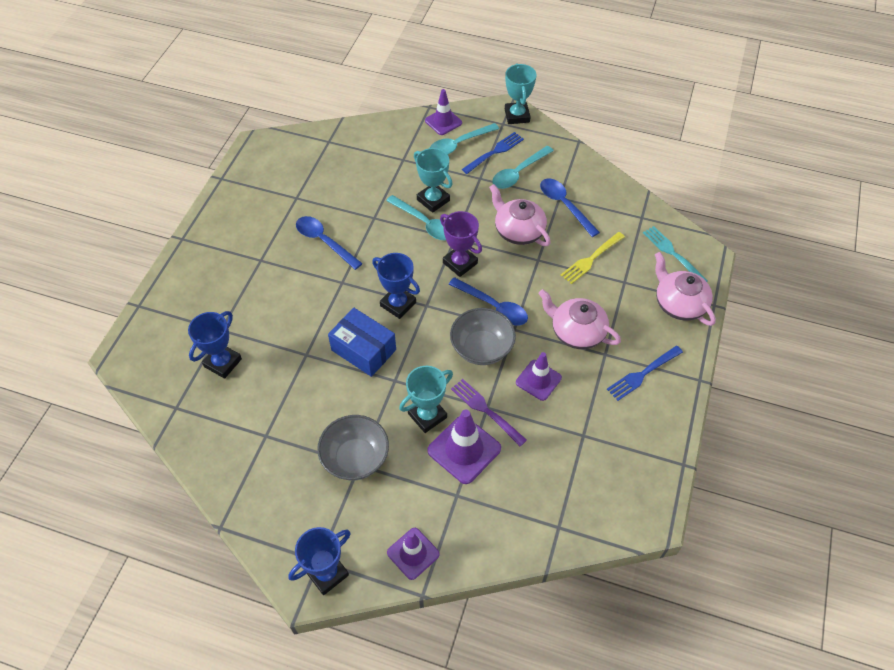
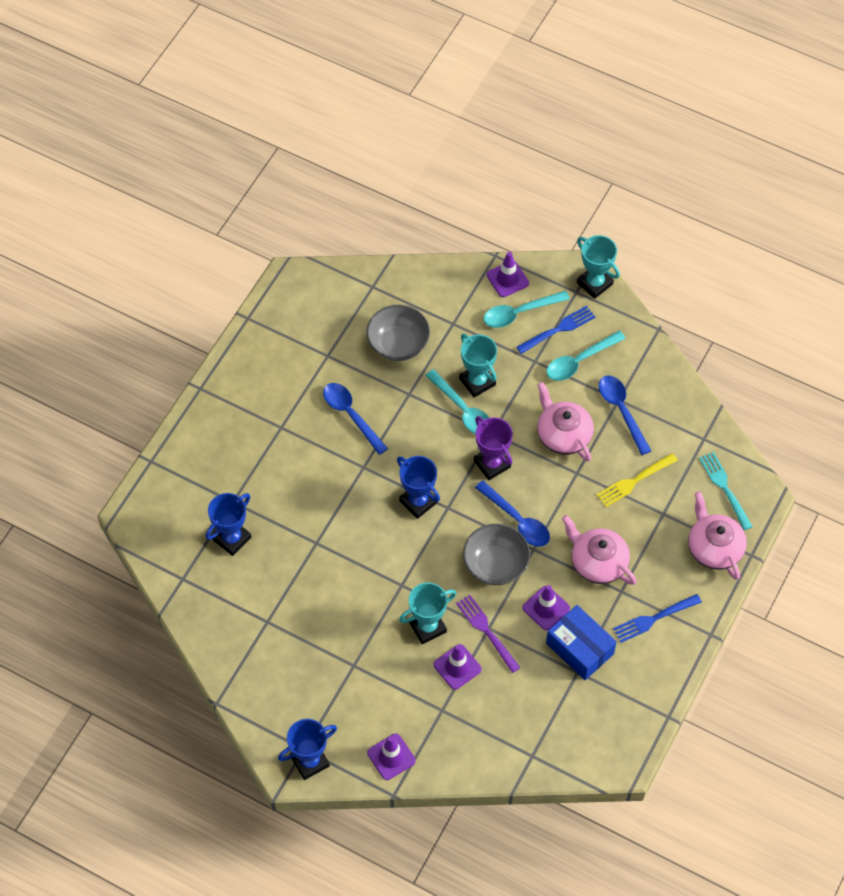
camera: 10 degrees right, 5 degrees up
grey bowl [317,415,389,481] -> grey bowl moved to [366,305,430,361]
blue box [328,308,396,377] -> blue box moved to [546,605,617,680]
purple traffic cone [427,409,501,484] -> purple traffic cone [434,644,482,690], size x0.66
turquoise trophy [505,63,537,124] -> turquoise trophy turned 45 degrees counterclockwise [577,235,620,299]

